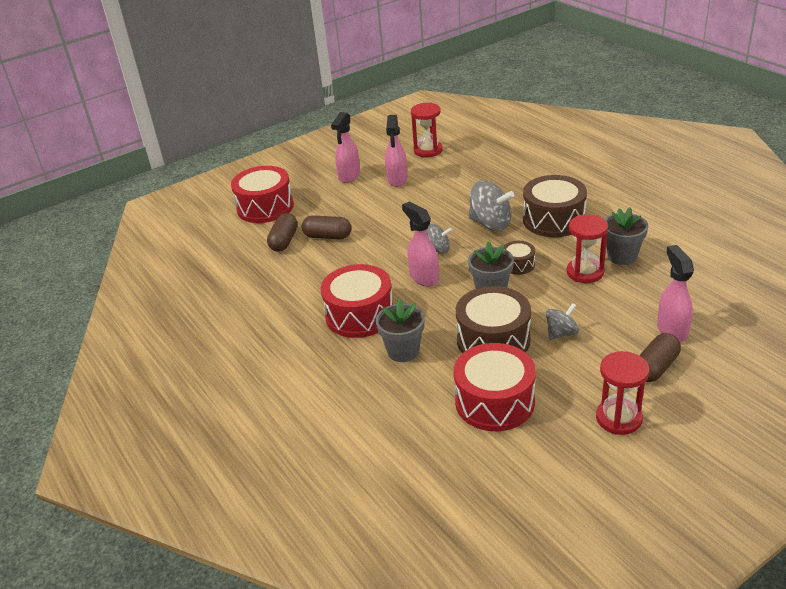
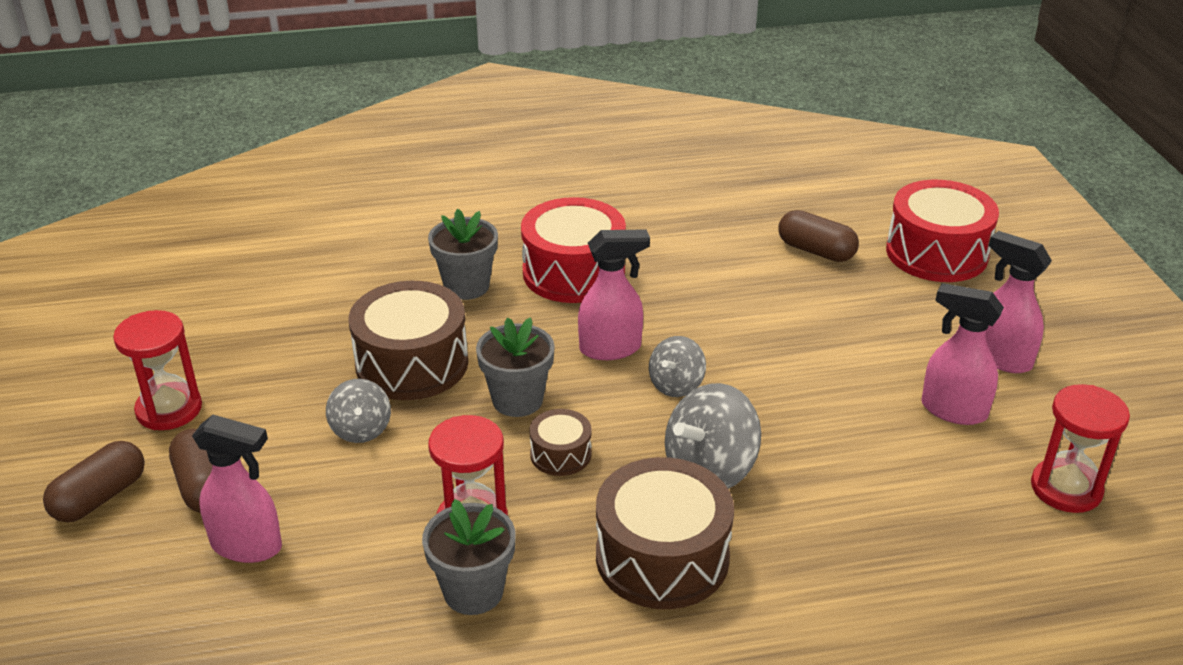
camera: 110 degrees right, 0 degrees up
brown capsule [301,215,352,239] -> brown capsule moved to [43,441,145,522]
red drum [454,343,536,431] -> none

